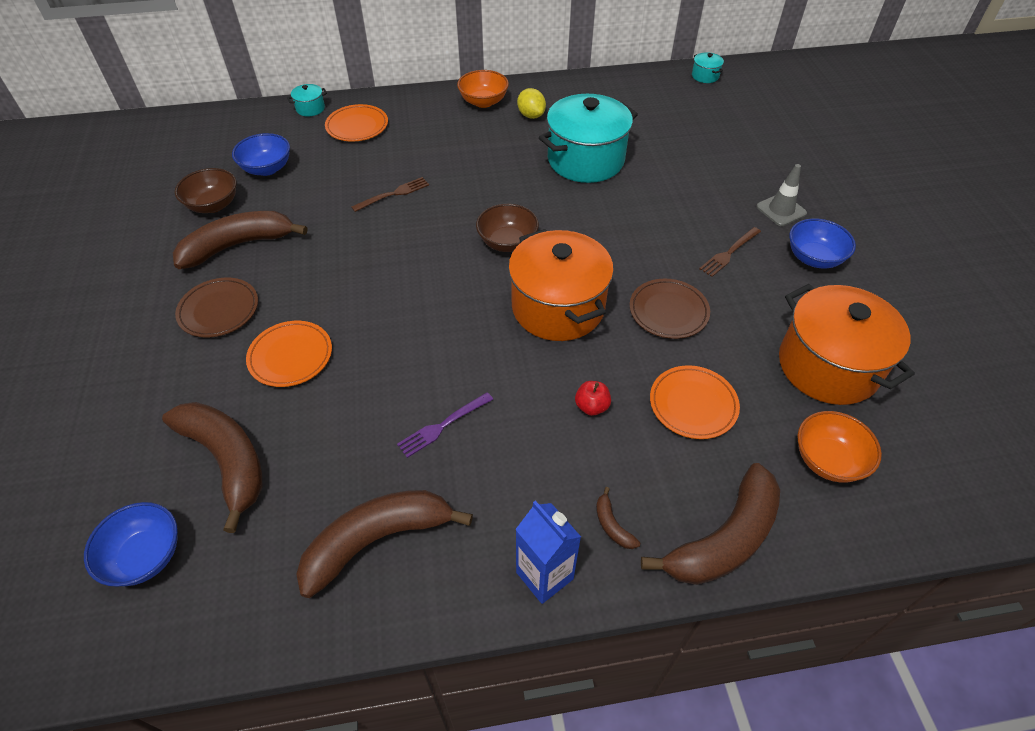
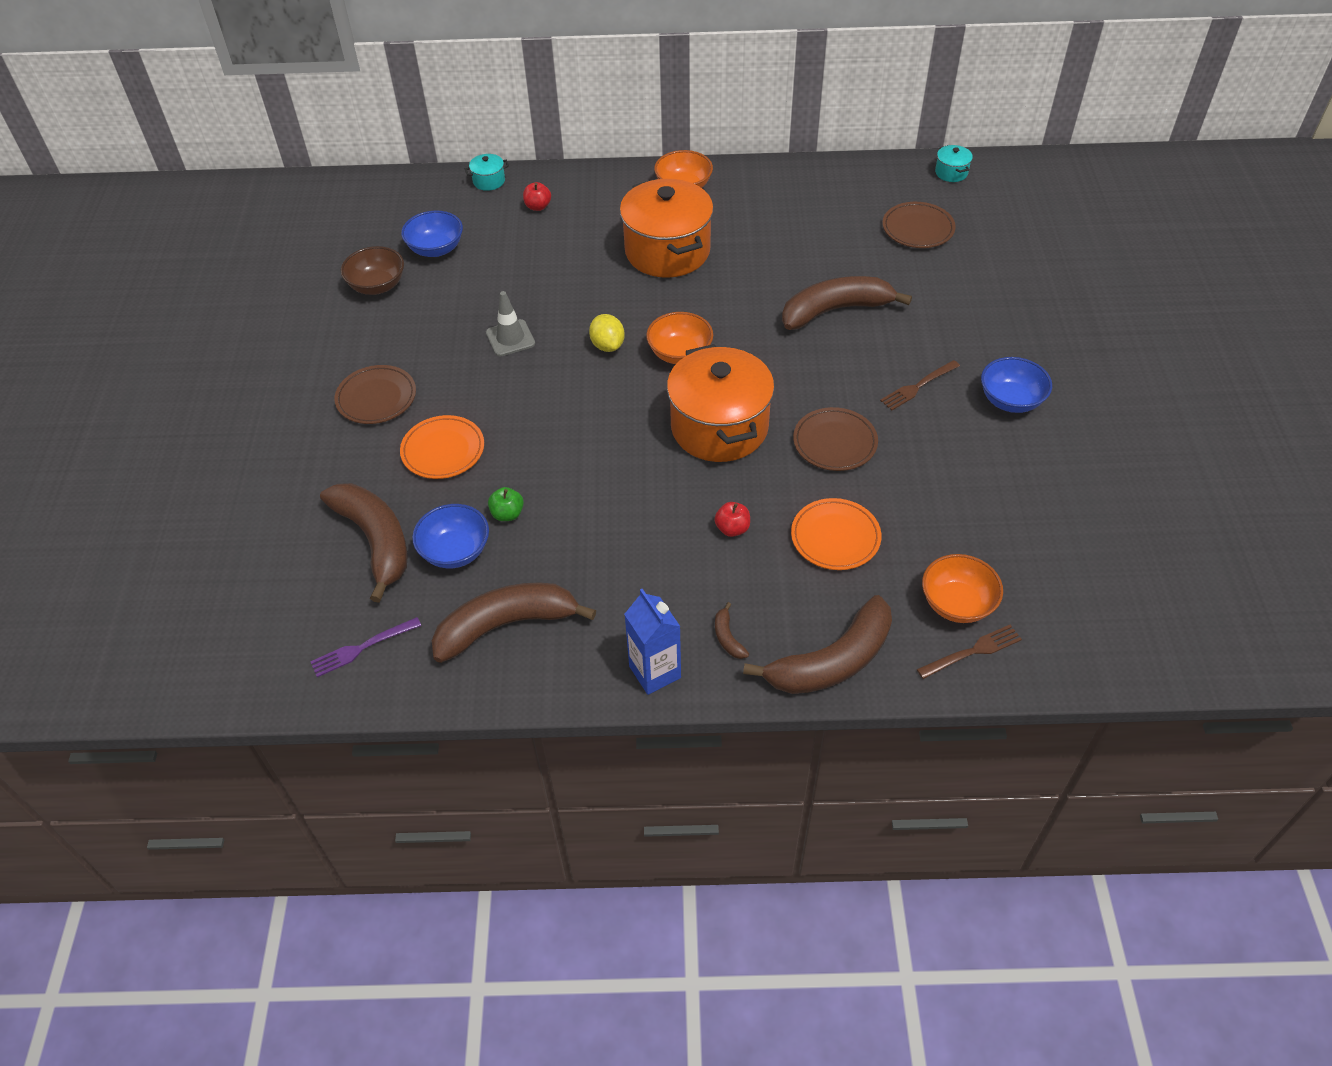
camera: 10 degrees right, 0 degrees up
blue bowl [84,502,178,587] -> blue bowl moved to [412,504,489,569]
brown banana [173,211,307,269] -> brown banana moved to [782,276,912,330]
orange plate [325,104,388,142] -> red apple [523,182,551,211]
brown fork [351,177,429,212] -> brown fork moved to [917,625,1022,679]
purple fork [397,392,493,458] -> purple fork moved to [310,617,421,677]
brown bowl [476,204,539,252] -> orange bowl [646,312,713,364]
yellow lemon [517,88,546,119] -> yellow lemon moved to [589,314,625,352]
turquoise pot [539,94,638,183] -> none
grey traffic cone [756,164,807,226] -> grey traffic cone moved to [486,291,535,356]
orange pot [779,284,915,405] -> orange pot moved to [620,179,714,278]
none -> green apple [488,487,524,521]
none -> brown plate [882,202,956,248]

